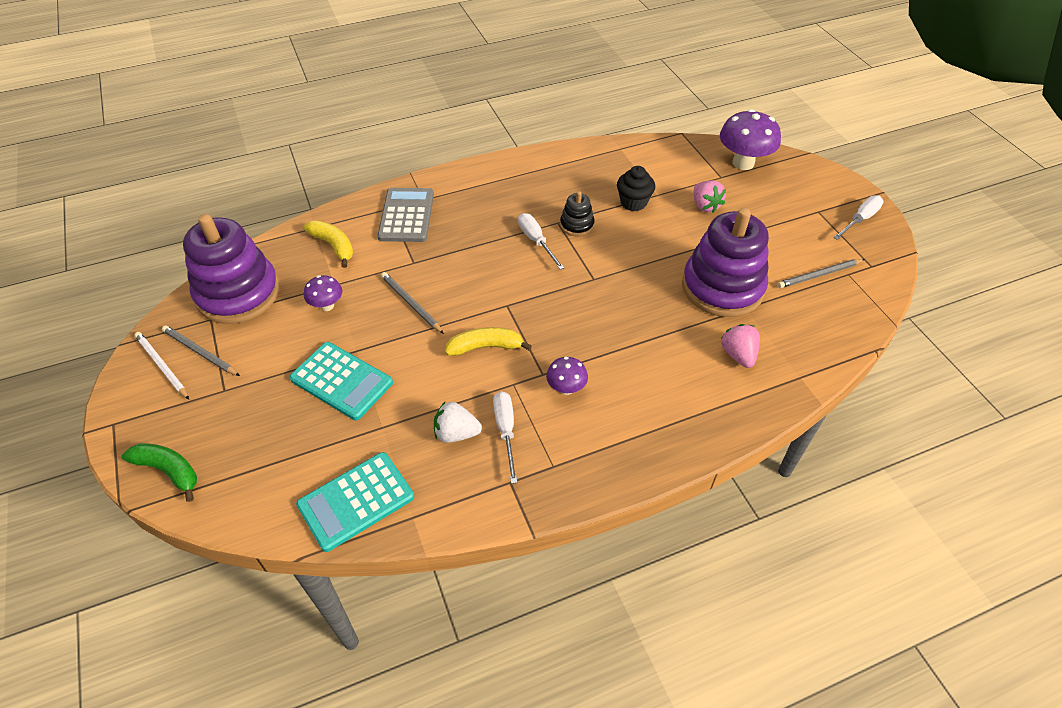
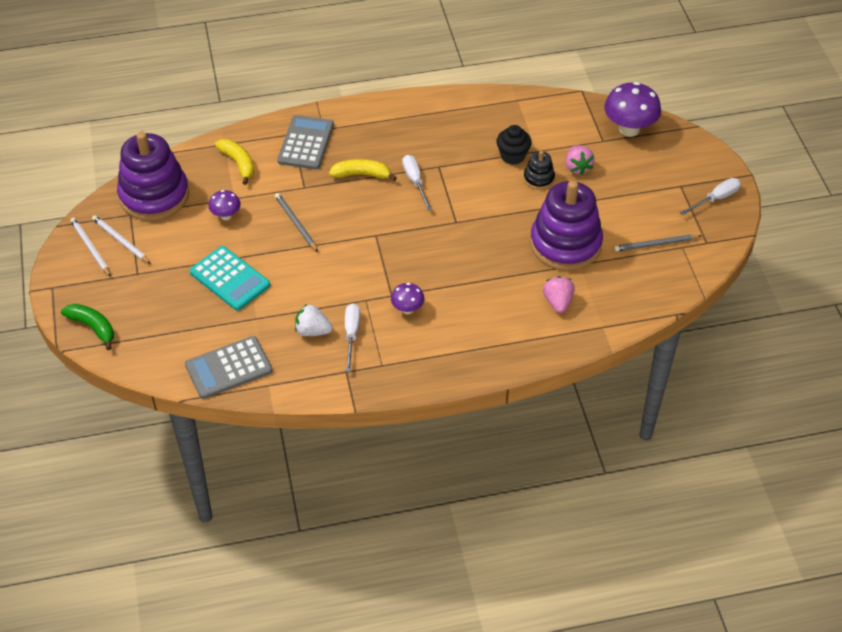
camera: 10 degrees right, 0 degrees up
grey pencil [162,325,240,376] -> white pencil [92,215,151,264]
turquoise calculator [296,452,414,552] -> grey calculator [185,336,272,399]
yellow banana [445,327,532,356] -> yellow banana moved to [329,159,397,181]
black stacking toy [560,191,595,237] -> black stacking toy moved to [524,151,555,190]

